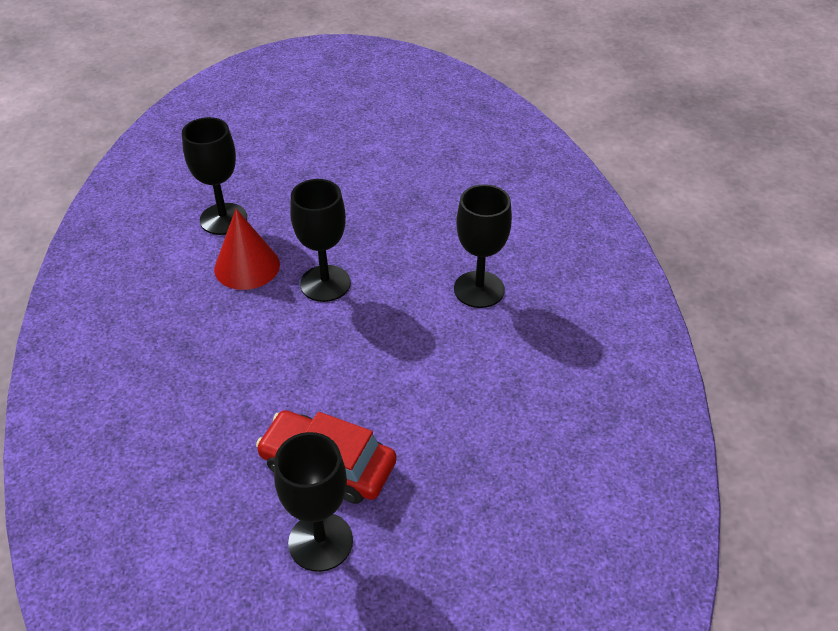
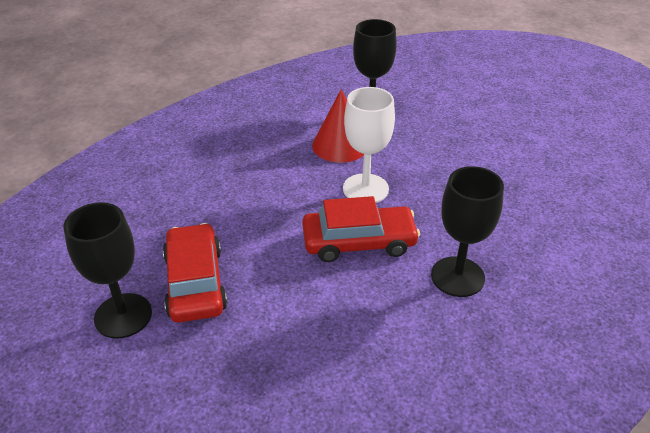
camera: 55 degrees right, 5 degrees down
black goblet [290,179,351,302] -> white goblet [343,87,395,203]
none -> red car [302,196,420,262]

